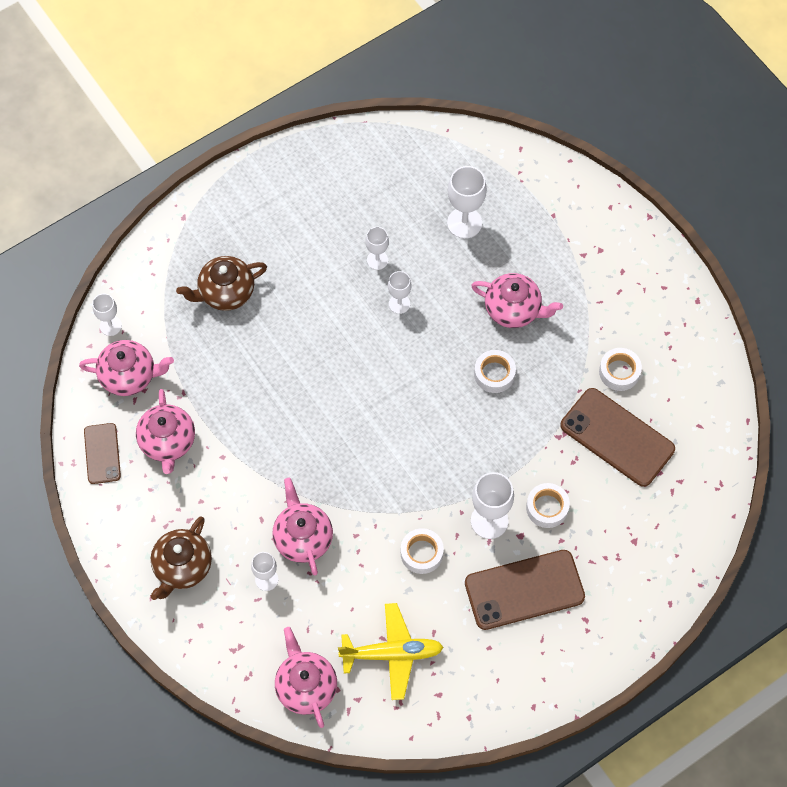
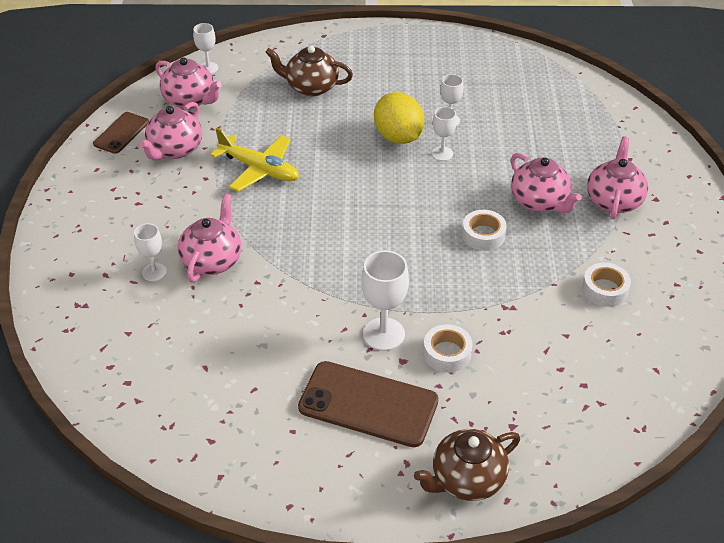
camera: 35 degrees right, 20 degrees down
brown teapot [151,517,212,600] -> brown teapot moved to [414,429,520,501]
pink teapot [275,627,337,728] -> pink teapot moved to [587,136,648,219]
yellow plane [338,603,444,700] -> yellow plane moved to [210,128,299,192]
white tape [401,528,444,574] -> none
white goblet [447,166,487,239] -> none
brown phone [560,388,675,487] -> none
none -> yellow lemon [374,92,424,144]

